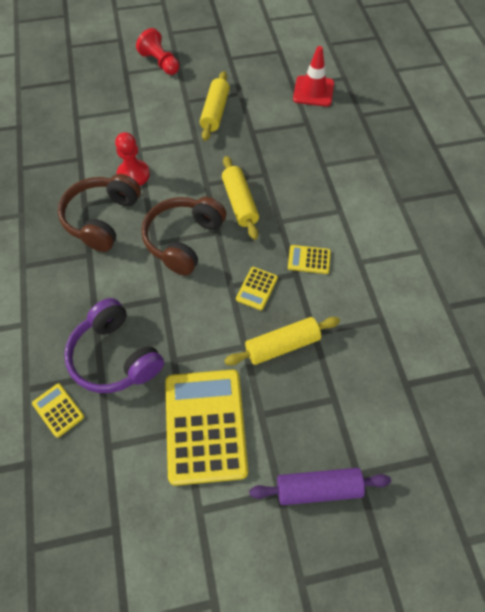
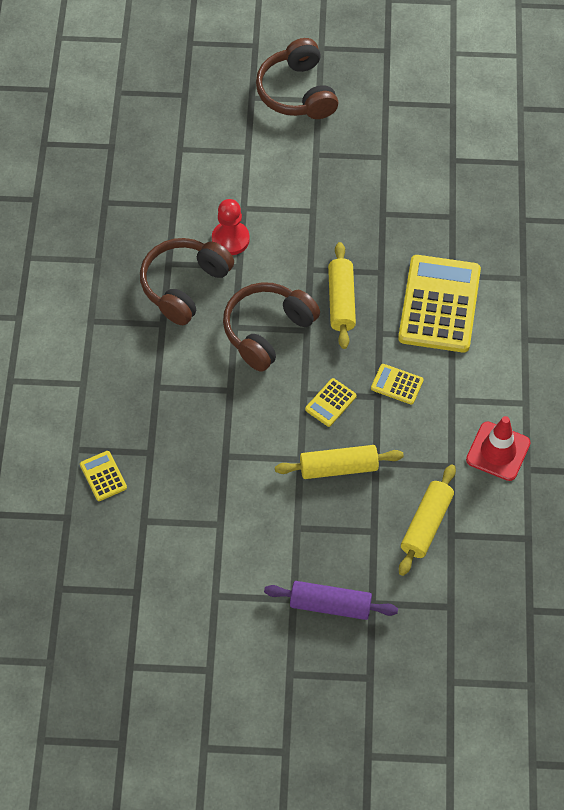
camera: 15 degrees right, 0 degrees up
purple headphones [64,298,164,393] -> none
red pawn [136,28,179,75] -> brown headphones [256,38,338,119]
yellow calculator [165,370,248,486] -> yellow calculator moved to [398,255,481,352]
yellow rolling pin [200,71,230,141] -> yellow rolling pin moved to [399,464,456,576]
red traffic cone [293,46,334,107] -> red traffic cone moved to [466,416,531,481]

